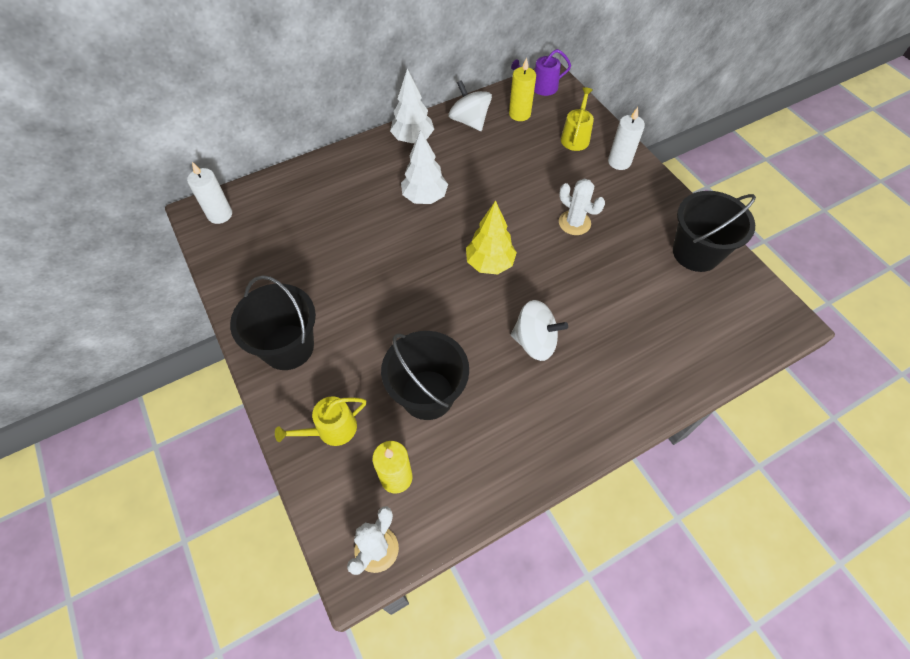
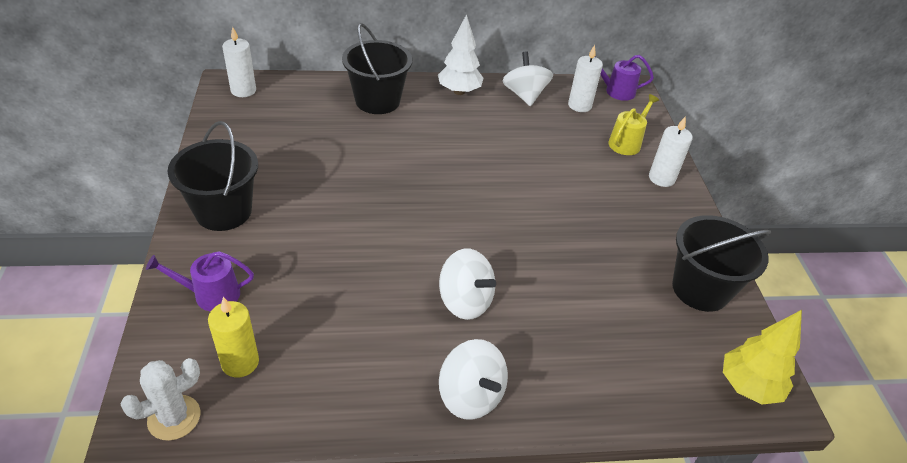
camera: 20 degrees right, 15 degrees down
yellow watering can [275,396,366,446] -> purple watering can [146,251,254,311]
black bucket [381,331,469,420] -> black bucket moved to [342,23,412,114]
white tree [401,130,448,204] -> none
yellow tree [466,200,517,274] -> yellow tree moved to [723,310,802,405]
yellow candle [509,58,536,121] -> white candle [568,45,603,112]
white cactus [559,179,605,235] -> none
none -> white spinning top [439,339,508,420]

